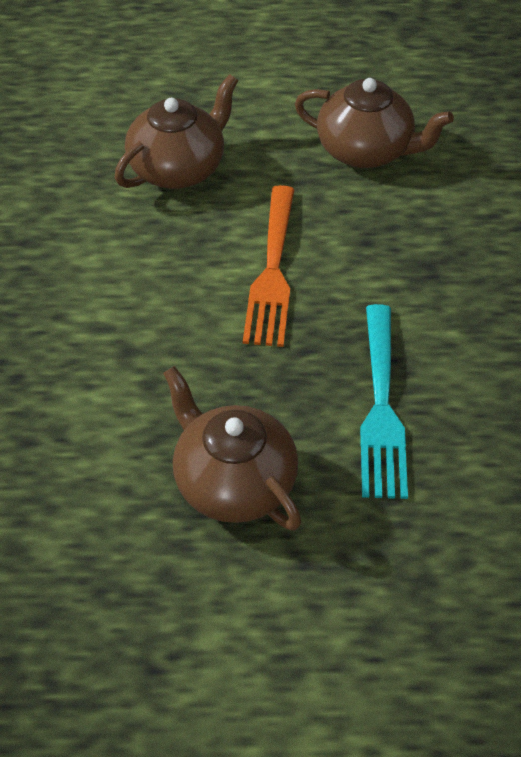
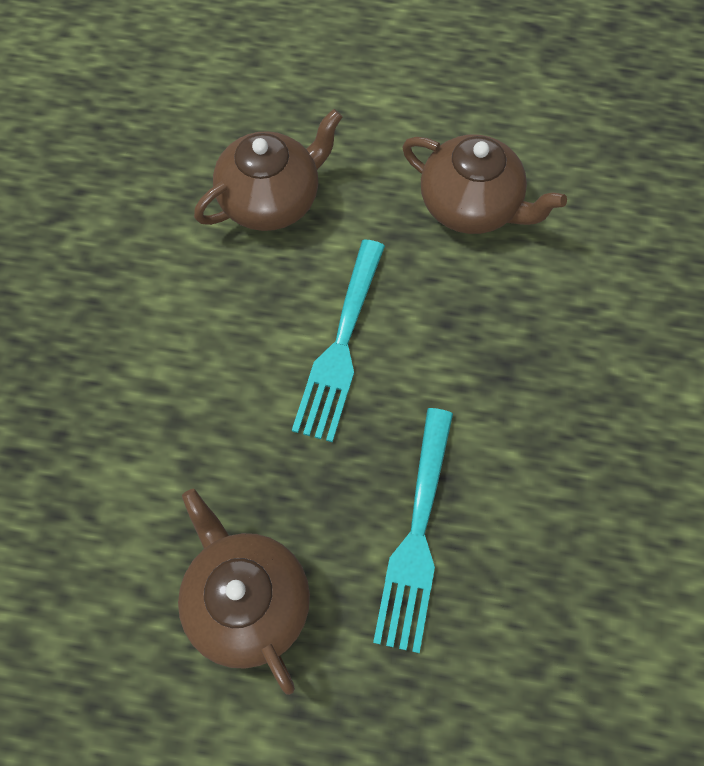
camera: 10 degrees right, 15 degrees up
orange fork [243,185,295,347] -> turquoise fork [292,239,385,443]

